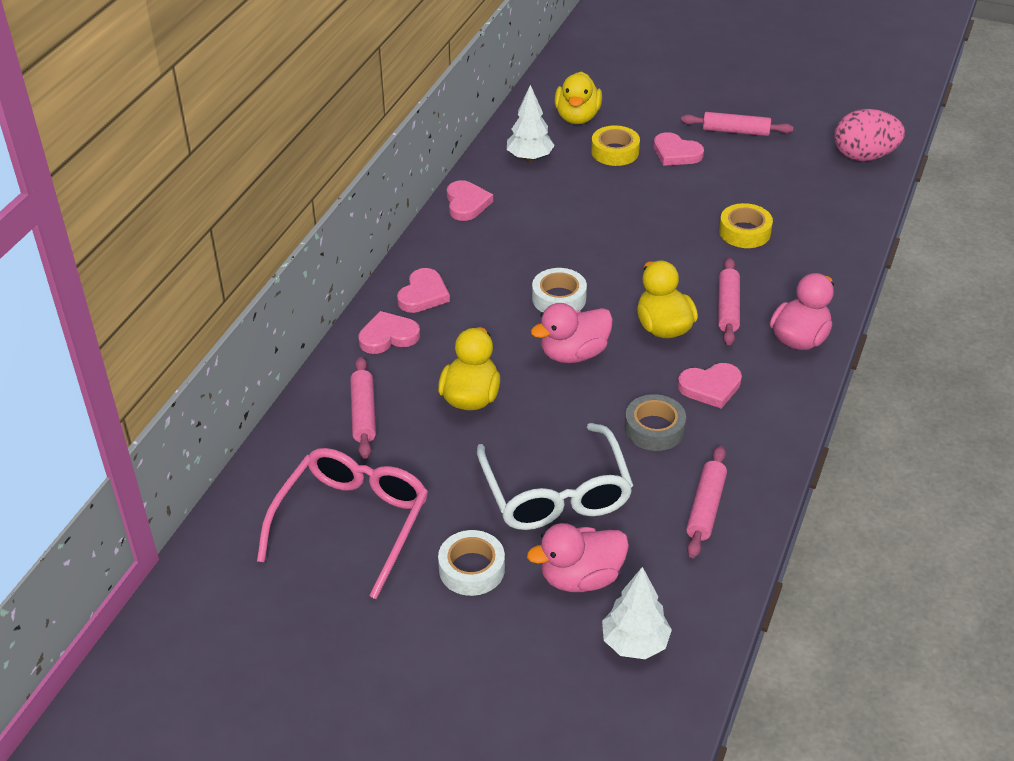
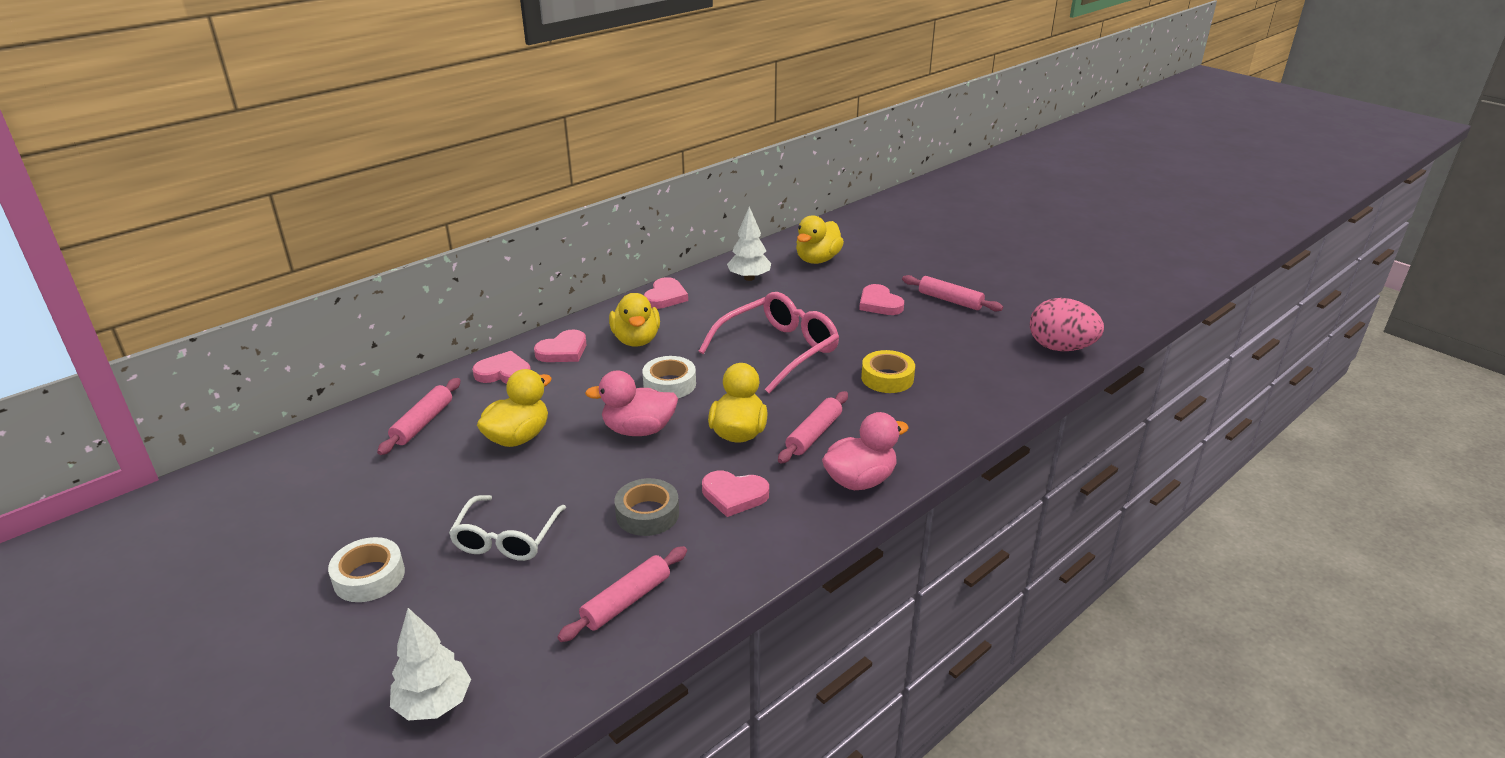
camera: 25 degrees right, 10 degrees down
pink glasses [257,448,428,599] -> pink glasses moved to [699,292,839,393]
white glasses [477,423,633,530] -> white glasses [449,495,566,561], size x0.67
pink duck [527,523,629,592] -> none
yellow tape [591,125,640,166] -> none
none -> yellow duck [609,293,660,346]

